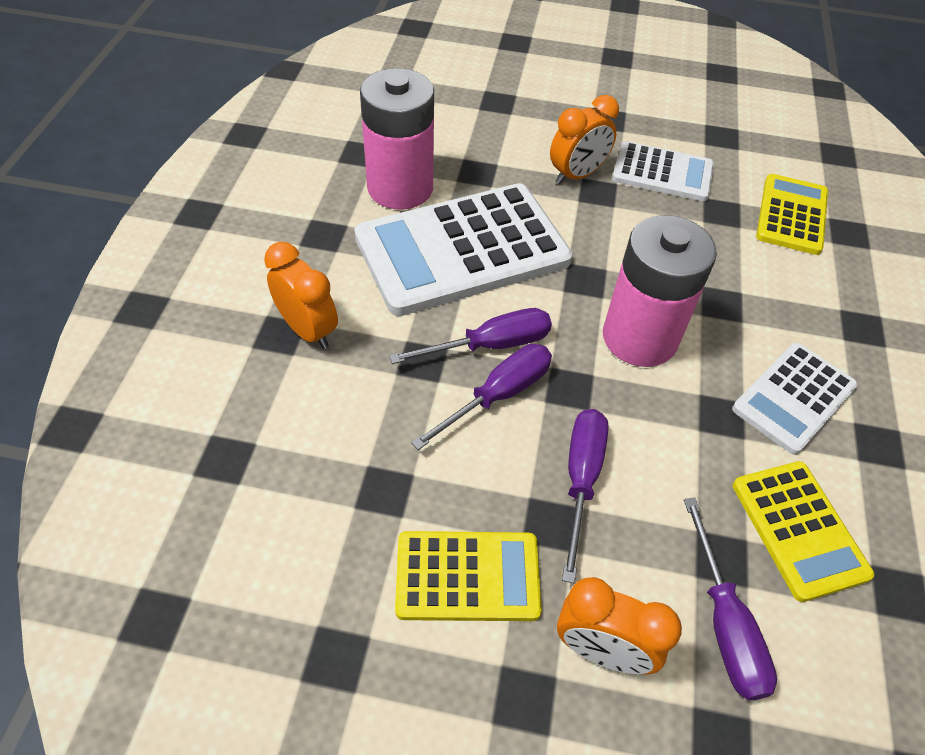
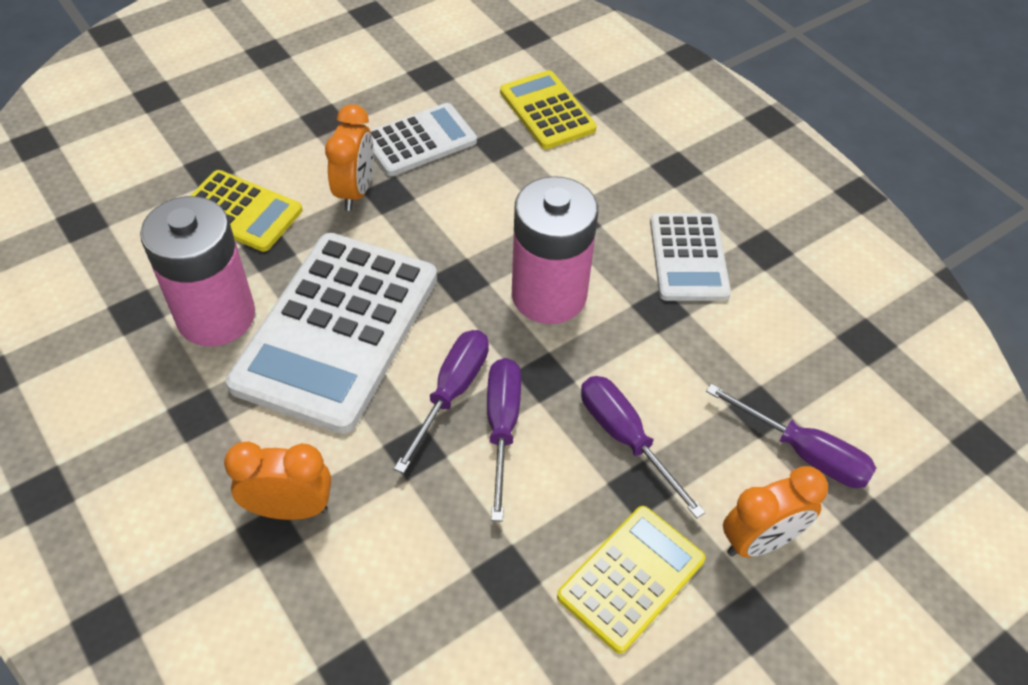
camera: 45 degrees left, 0 degrees up
yellow calculator [733,461,874,602] -> yellow calculator moved to [190,170,303,252]

